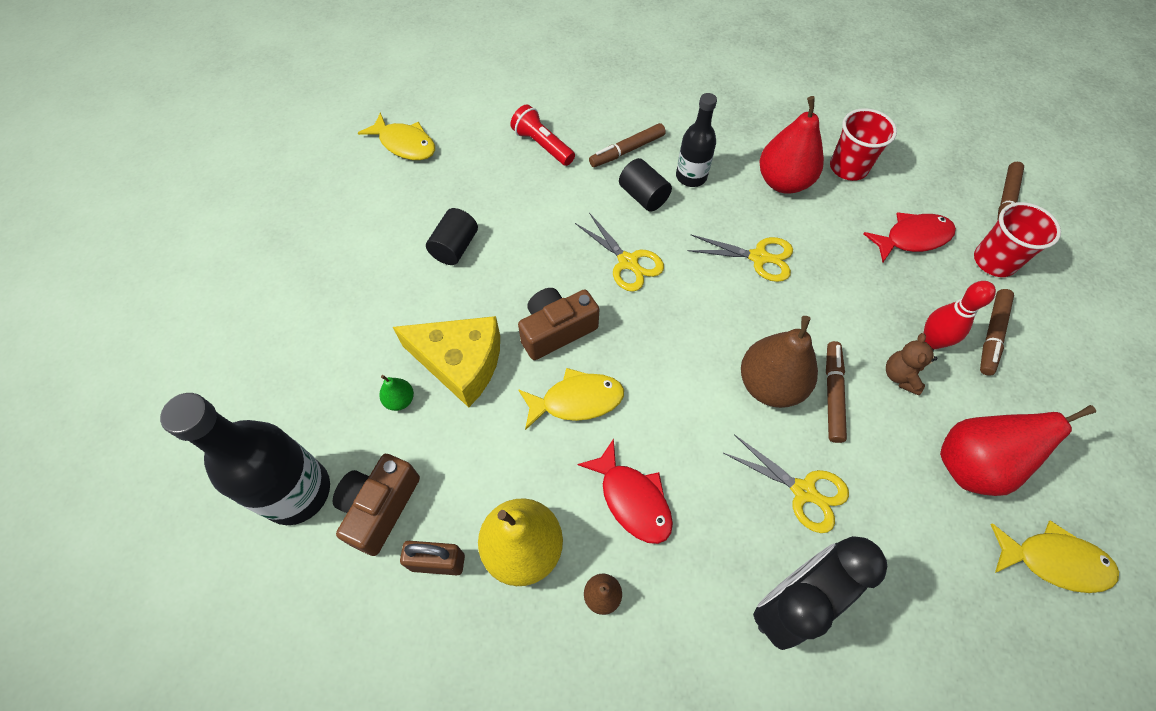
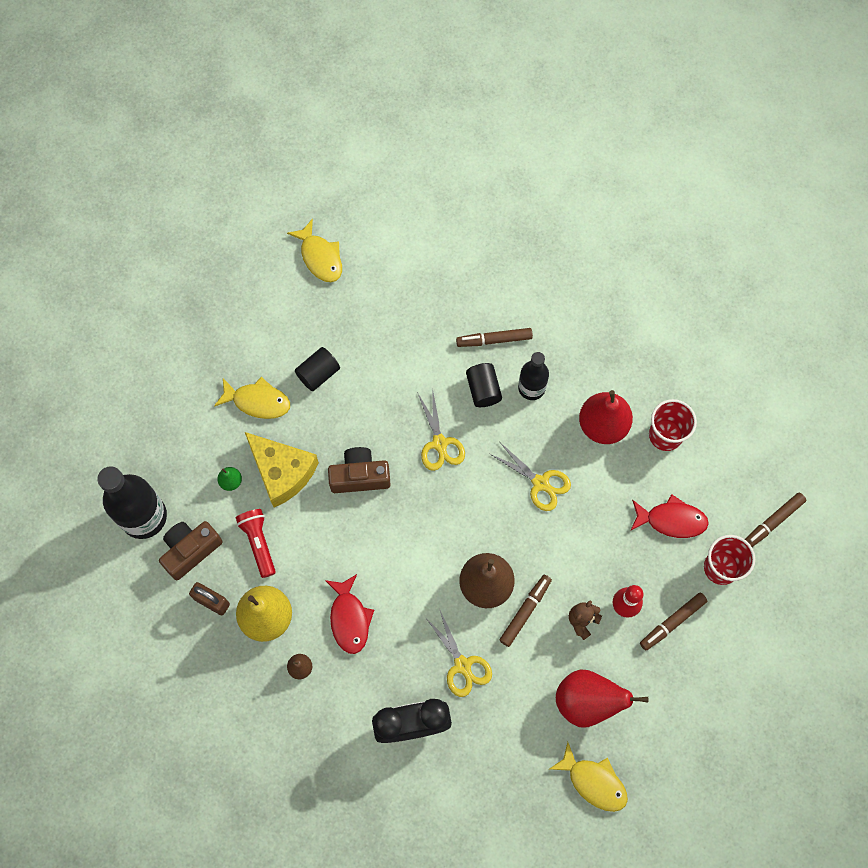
camera: 25 degrees right, 10 degrees up
red flashlight [510,104,575,166] -> red flashlight moved to [236,509,276,578]
yellow fish [518,368,624,430] -> yellow fish moved to [214,377,290,419]

